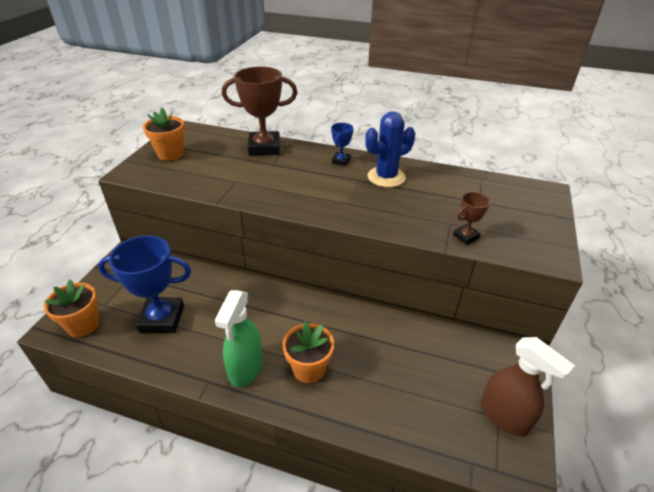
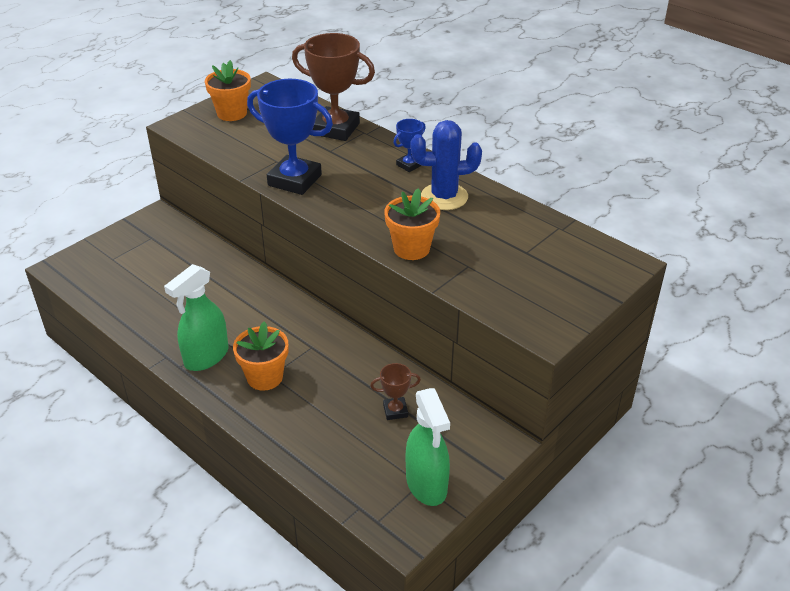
camera: 25 degrees right, 0 degrees up
orange flower pot [44,279,99,337] -> orange flower pot moved to [384,188,440,260]
blue trophy [98,235,191,333] -> blue trophy moved to [247,79,333,195]
brown trophy [453,192,490,245] -> brown trophy moved to [370,363,421,420]
brown spray bottle [481,337,575,436] -> green spray bottle [406,388,450,506]

